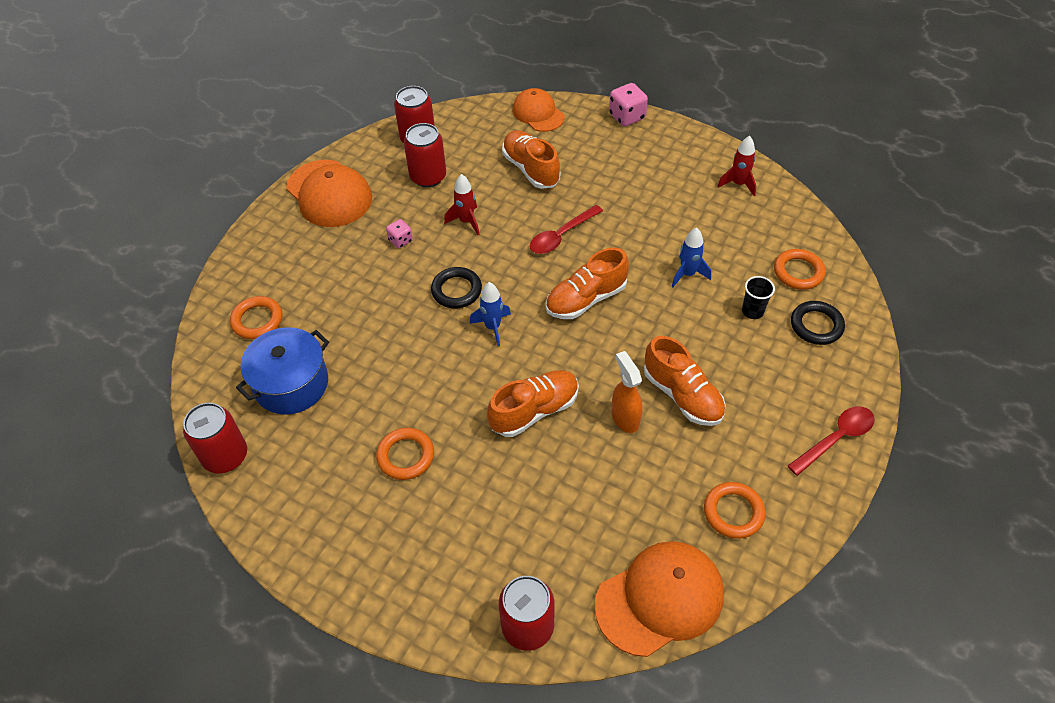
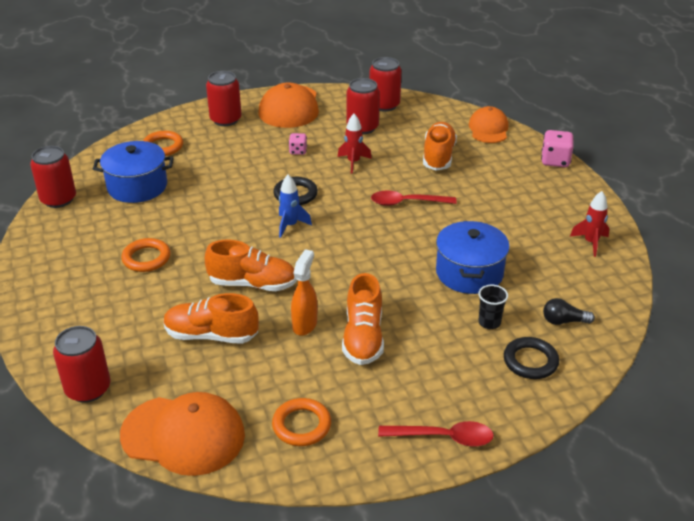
camera: 40 degrees right, 15 degrees down
orange shoe [546,248,629,319] -> orange shoe moved to [164,293,259,344]
blue rocket [672,228,711,287] -> blue pot [436,221,510,294]
orange ring [774,249,826,290] -> black light bulb [543,298,595,325]
none -> red can [206,71,242,126]

